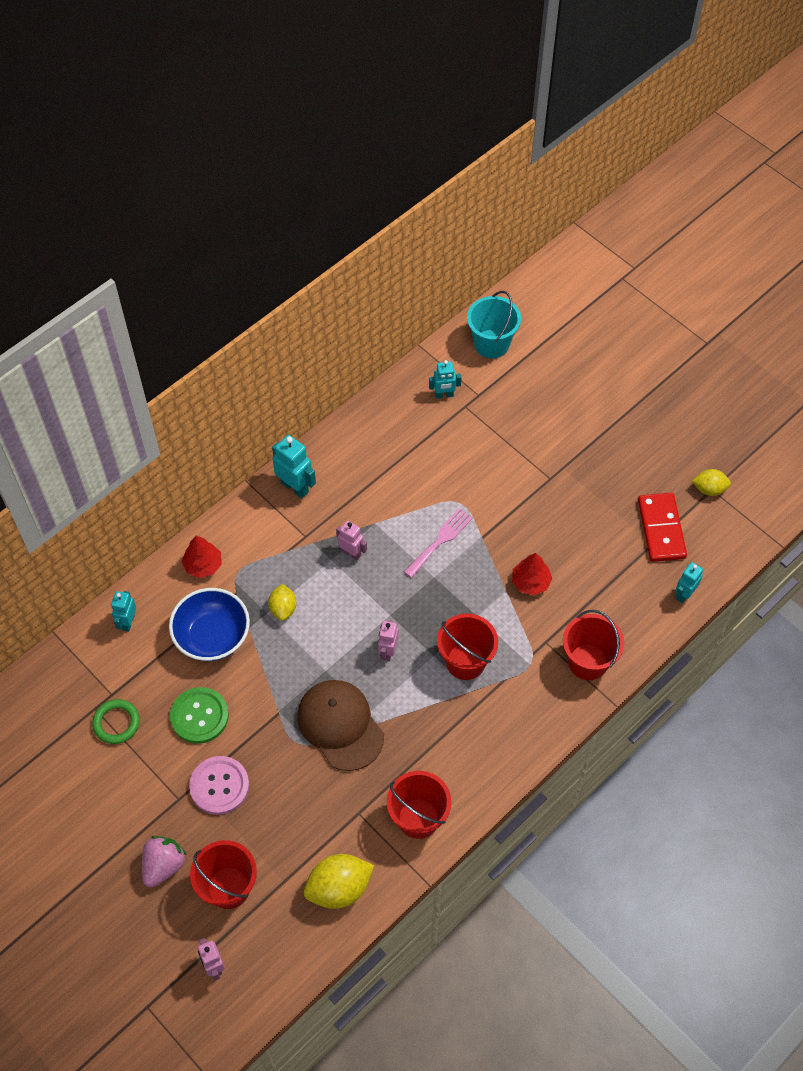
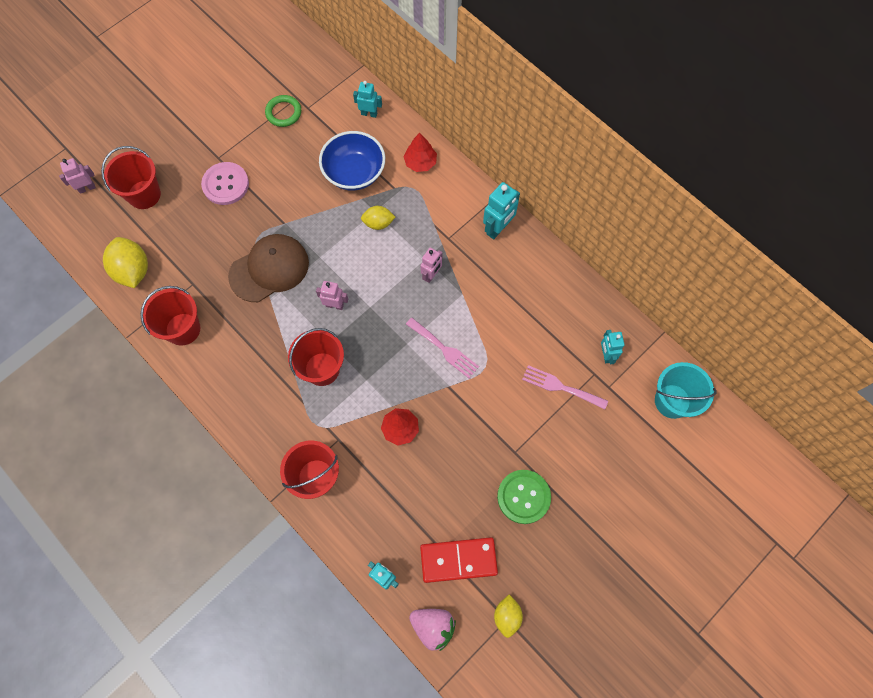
camera: 90 degrees right, 10 degrees up
pink strawberry [142,836,186,887] -> pink strawberry moved to [409,609,456,651]
green button [170,687,229,744] -> green button moved to [497,470,551,524]
none -> pink fork [522,365,608,410]

